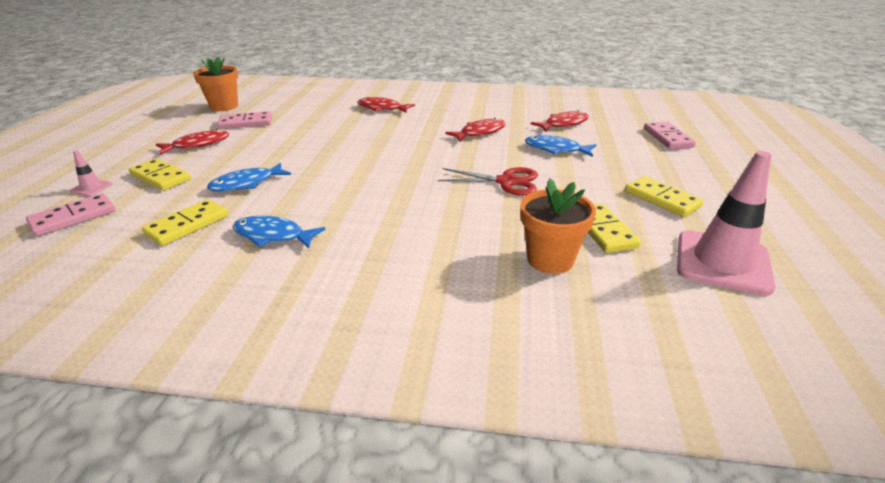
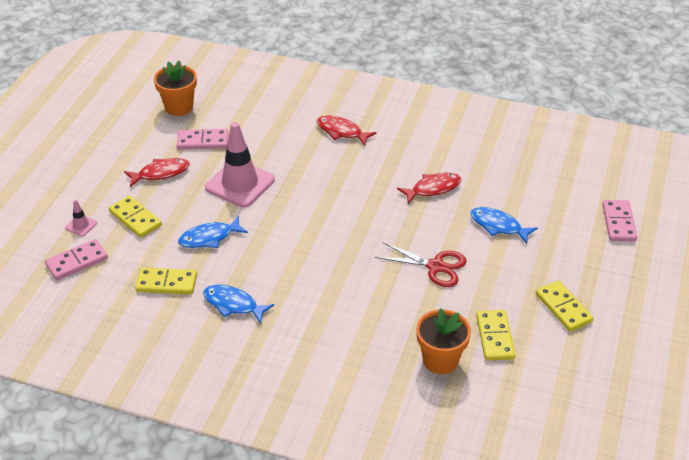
camera: 10 degrees right, 10 degrees up
yellow domino [142,199,228,246] -> yellow domino turned 45 degrees clockwise [135,268,197,294]
red fish [531,110,589,132] -> none
pink traffic cone [677,151,776,296] -> pink traffic cone moved to [205,122,275,208]

